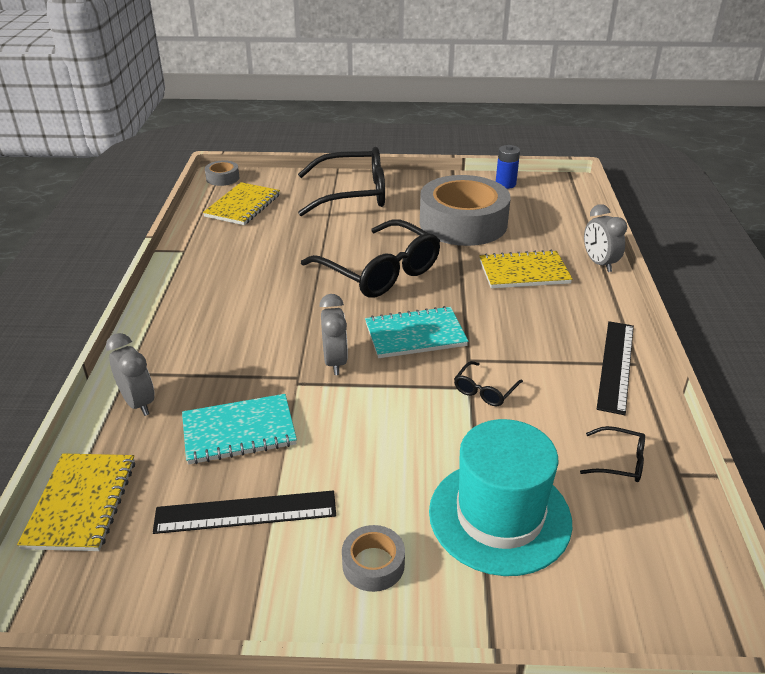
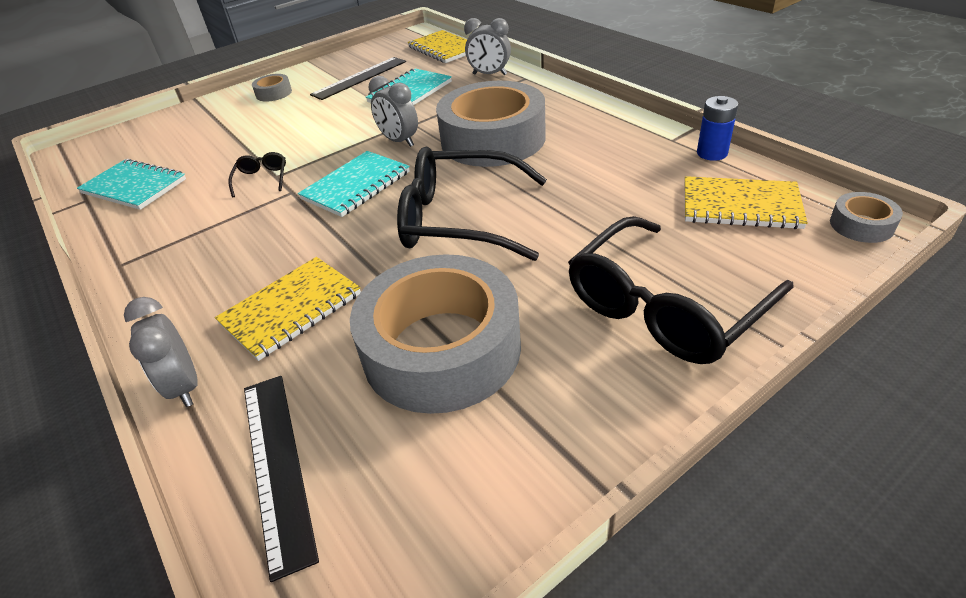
camera: 145 degrees right, 5 degrees up
yellow notebook [203,182,280,225] -> yellow notebook turned 60 degrees counterclockwise [685,176,808,229]
turquoise hat [429,419,572,576] -> none
blue battery [496,145,520,189] -> blue battery moved to [697,96,738,161]
black glasses [580,426,645,482] -> turquoise notebook [77,159,186,210]
grey clock [584,204,627,272] -> grey clock turned 150 degrees counterclockwise [124,297,198,407]
black ruler [597,321,634,415] -> black ruler moved to [244,376,319,582]
none -> grey tape [436,81,546,167]

